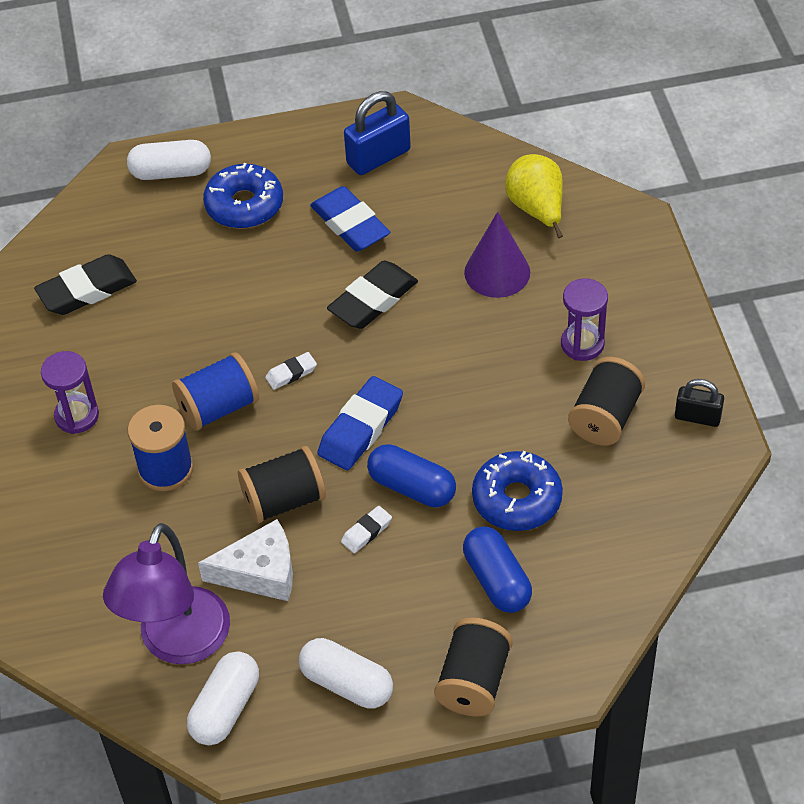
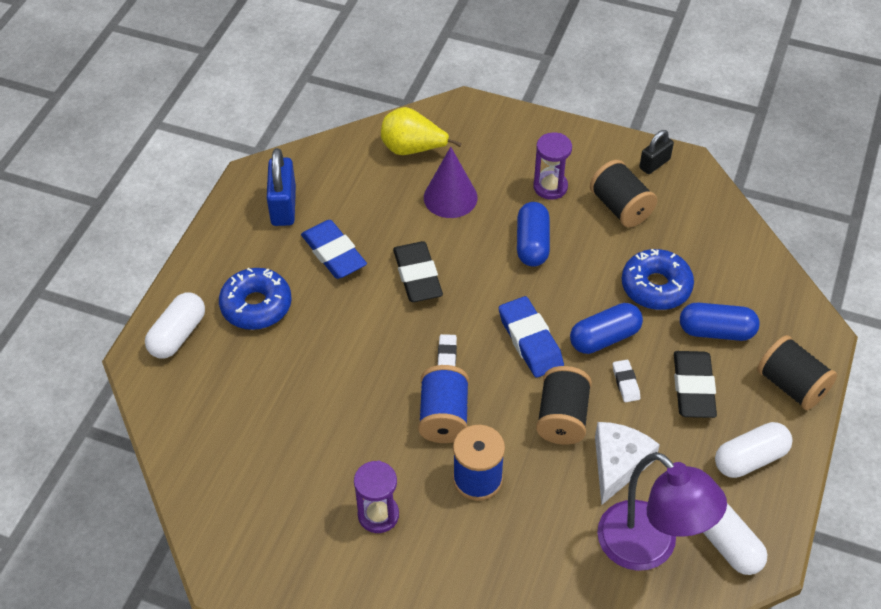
camera: 60 degrees left, 0 degrees up
black eraser [34,254,137,315] -> black eraser moved to [674,351,717,418]
blue eraser [310,186,390,251] -> blue eraser turned 60 degrees clockwise [301,220,367,279]
none -> blue capsule [517,202,550,267]

